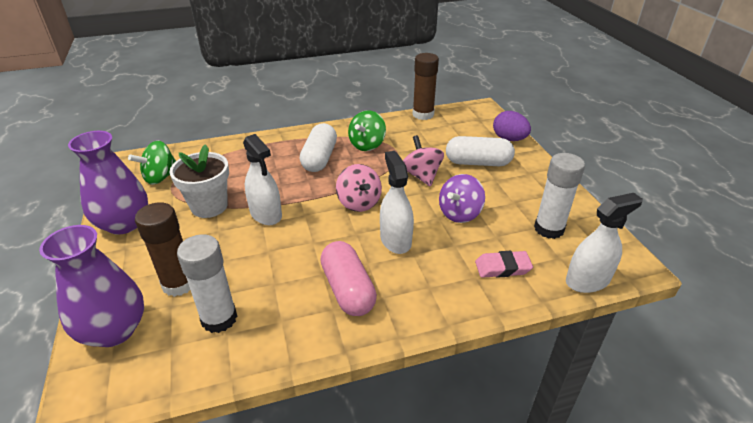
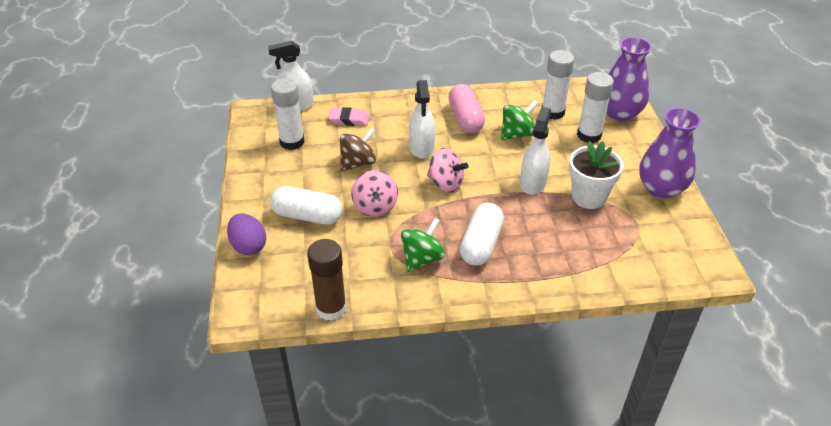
camera: 170 degrees left, 5 degrees up
green spinning top [128,141,176,185] -> green spinning top moved to [501,100,538,140]
brown glue stick [135,202,190,297] -> white glue stick [577,72,614,143]
white spray bottle [243,134,282,225] -> white spray bottle turned 45 degrees clockwise [520,107,551,195]
pink spinning top [336,164,382,212] -> pink spinning top turned 135 degrees clockwise [427,148,469,192]
purple spinning top [439,174,485,223] -> brown spinning top [340,127,376,171]

